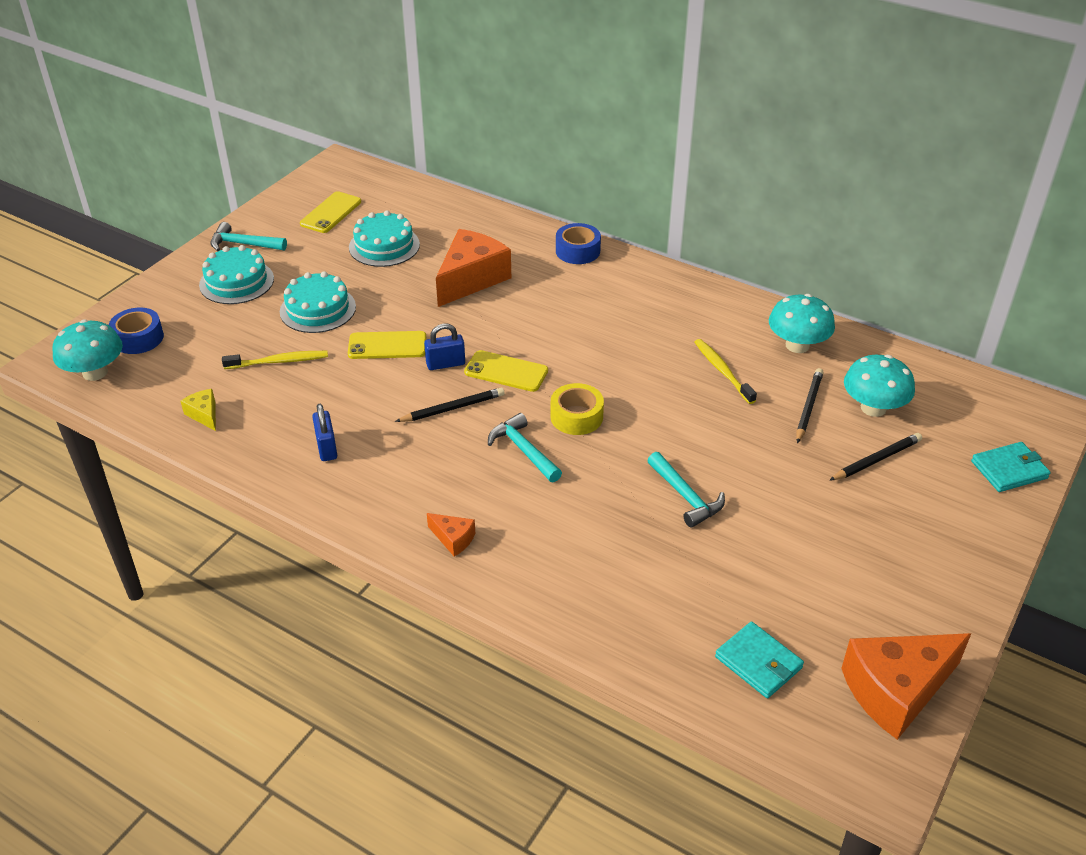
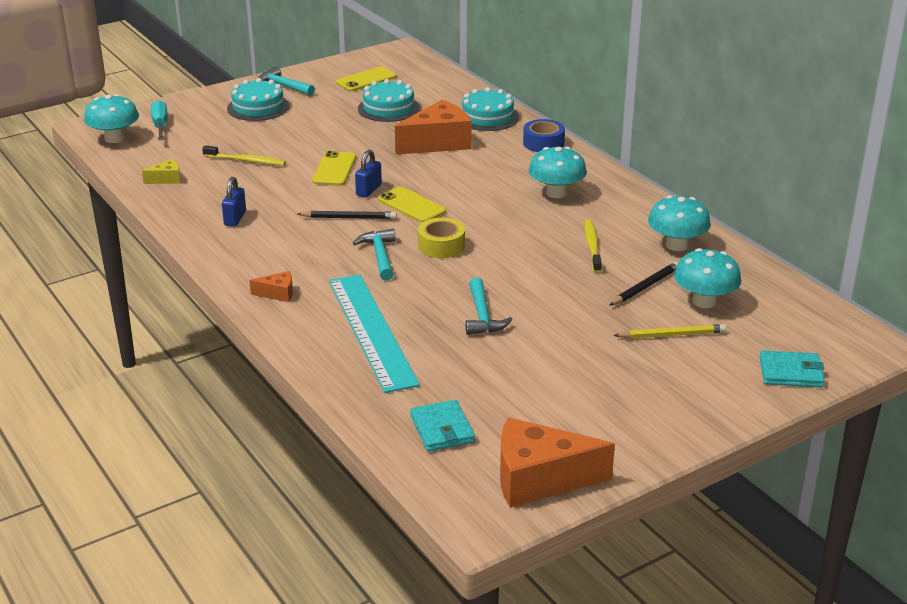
camera: 25 degrees right, 10 degrees down
blue tape [109,308,164,354] -> turquoise screwdriver [151,100,168,140]
yellow cheese [181,389,216,431] -> yellow cheese turned 75 degrees clockwise [142,159,181,184]
turquoise cake [280,271,356,333] -> turquoise cake moved to [462,87,519,131]
yellow phone [348,331,426,359] -> yellow phone turned 75 degrees clockwise [312,151,356,186]
blue padlock [424,324,465,370] -> blue padlock turned 75 degrees counterclockwise [355,150,382,198]
orange cheese [427,513,475,557] -> orange cheese turned 60 degrees counterclockwise [250,271,293,302]
black pencil [829,433,922,481] -> yellow pencil [613,324,727,339]
none -> turquoise ruler [329,274,420,393]
none -> turquoise mushroom [529,147,587,198]

